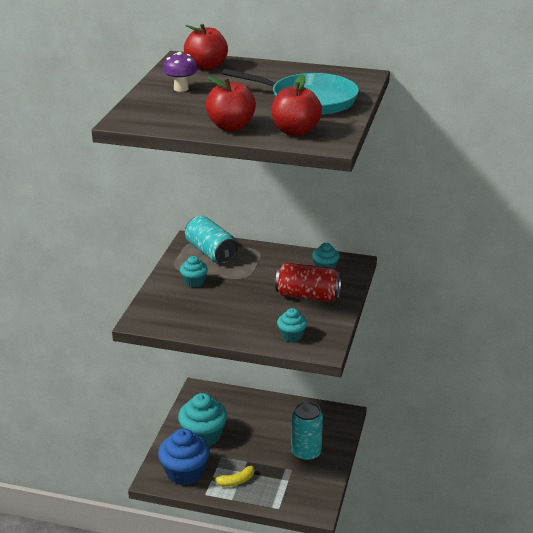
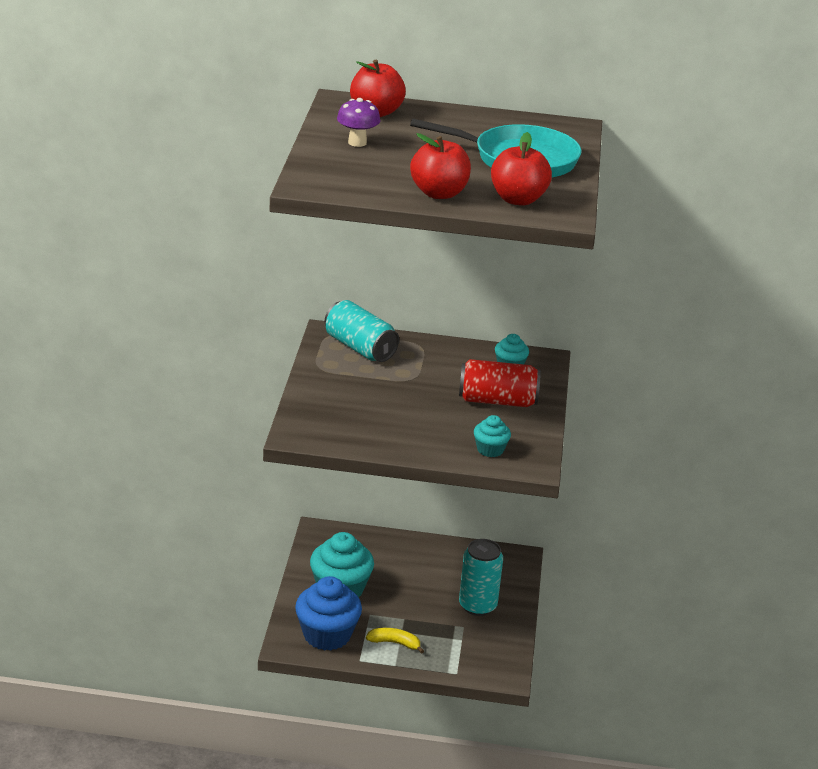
camera: 10 degrees left, 0 degrees up
turquoise cupcake [180,256,208,287] -> none
yellow banana [210,466,254,487] -> yellow banana turned 135 degrees counterclockwise [366,628,424,654]

